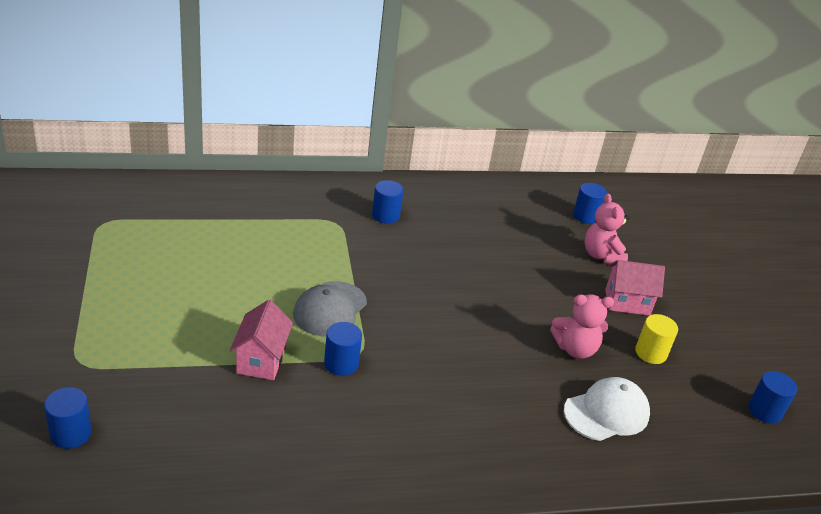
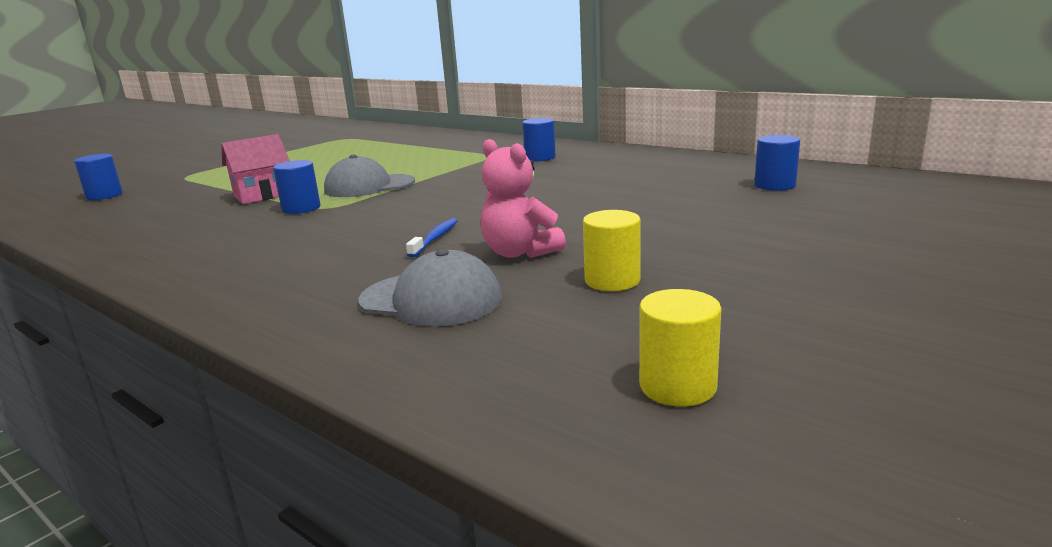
camera: 55 degrees right, 15 degrees down
white cap [564,377,650,441] -> grey cap [358,249,502,327]
pink teddy bear [584,193,629,264] -> none
pink house [605,260,665,316] -> none
blue cylinder [748,371,797,424] -> yellow cylinder [639,289,721,406]
none -> blue toothbrush [406,218,458,258]

